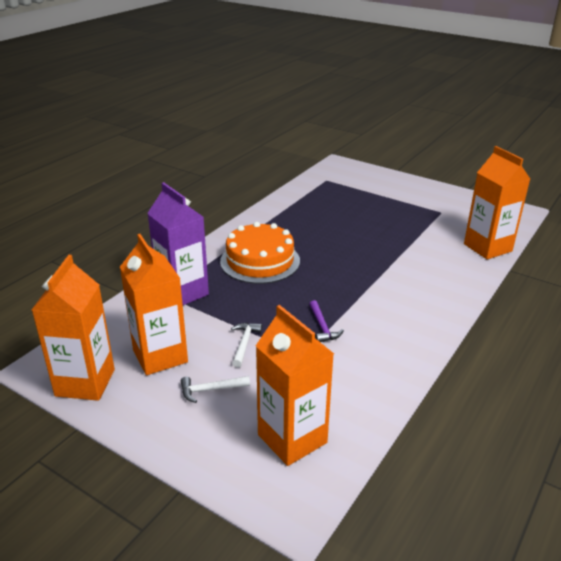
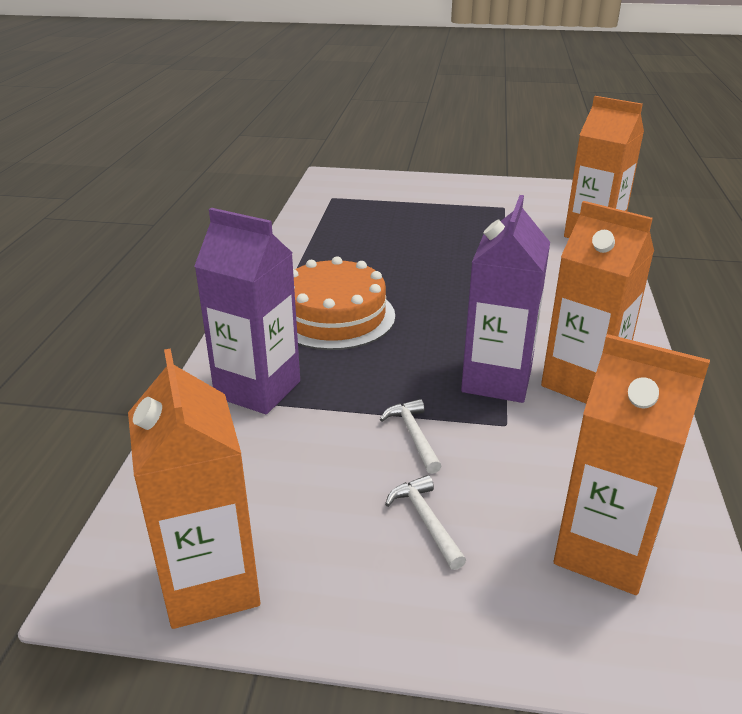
camera: 25 degrees left, 0 degrees up
orange carton [120,234,188,375] -> orange carton moved to [541,201,654,403]
white hammer [181,376,250,403] -> white hammer turned 105 degrees clockwise [385,475,466,570]
purple hammer [309,300,344,342] -> purple carton [461,195,550,403]

